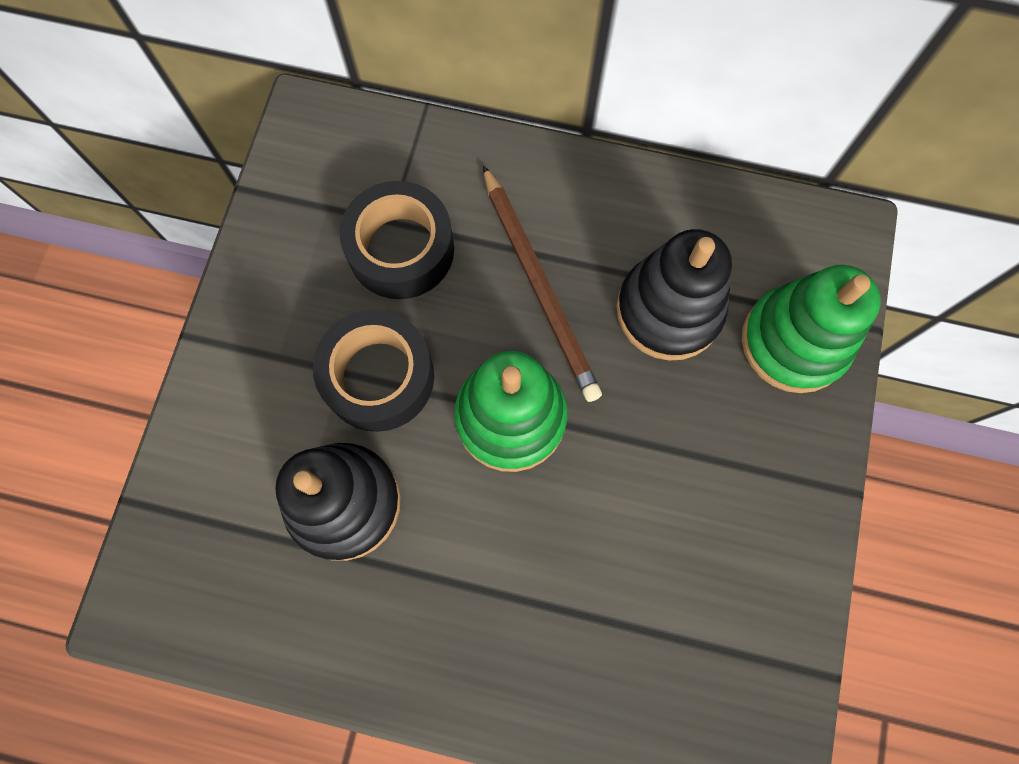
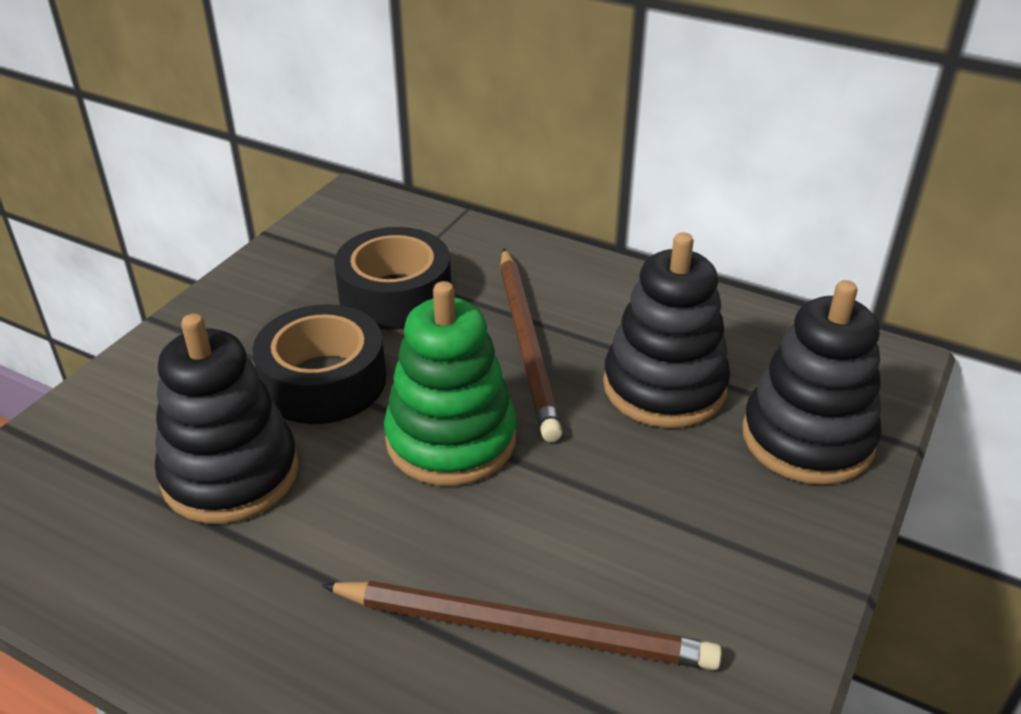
camera: 15 degrees right, 35 degrees down
green stacking toy [742,265,881,393] -> black stacking toy [742,280,882,485]
none -> brown pencil [321,581,722,670]

